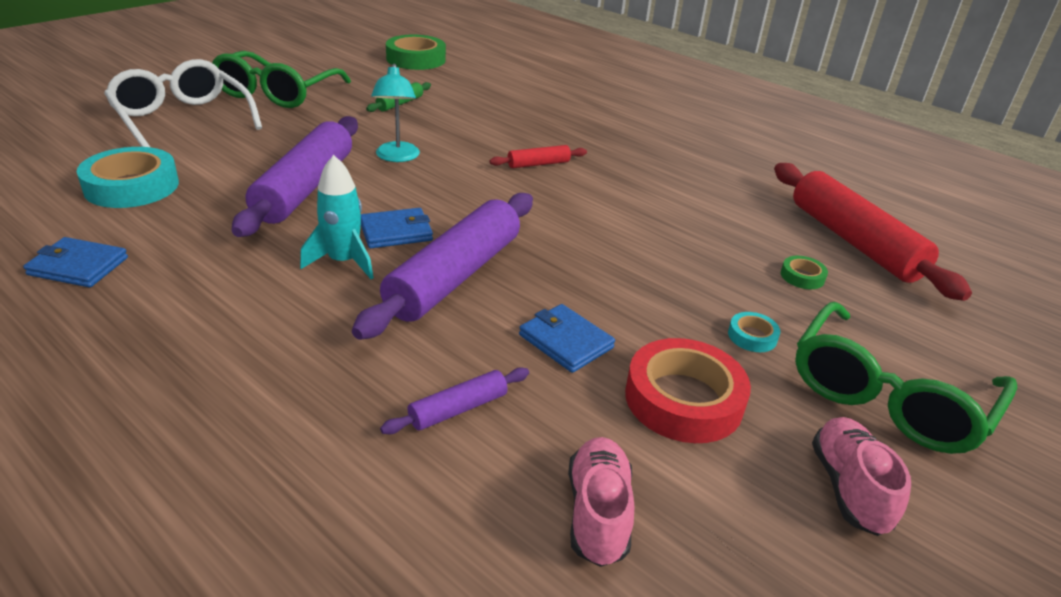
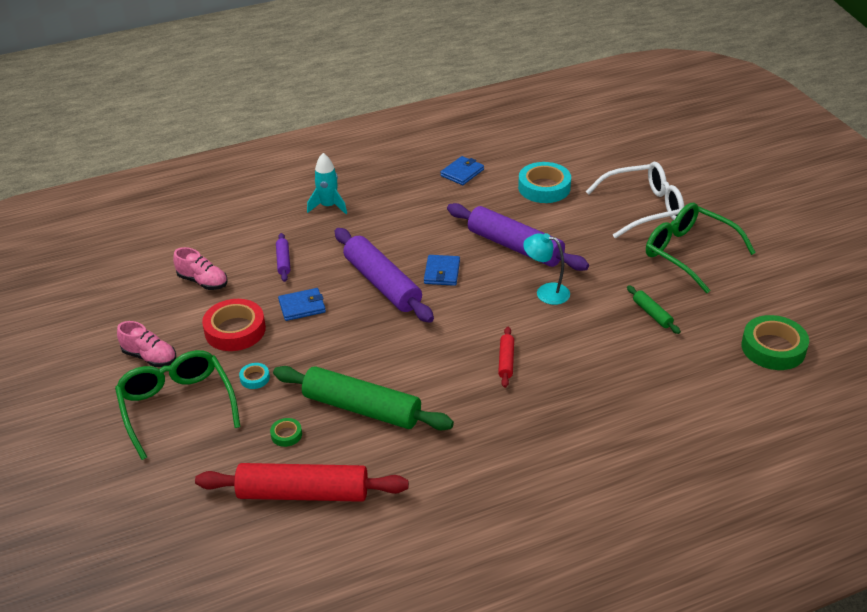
camera: 120 degrees right, 5 degrees up
turquoise rocket [300,155,374,279] -> turquoise rocket moved to [307,153,347,214]
none -> green rolling pin [273,366,454,430]

